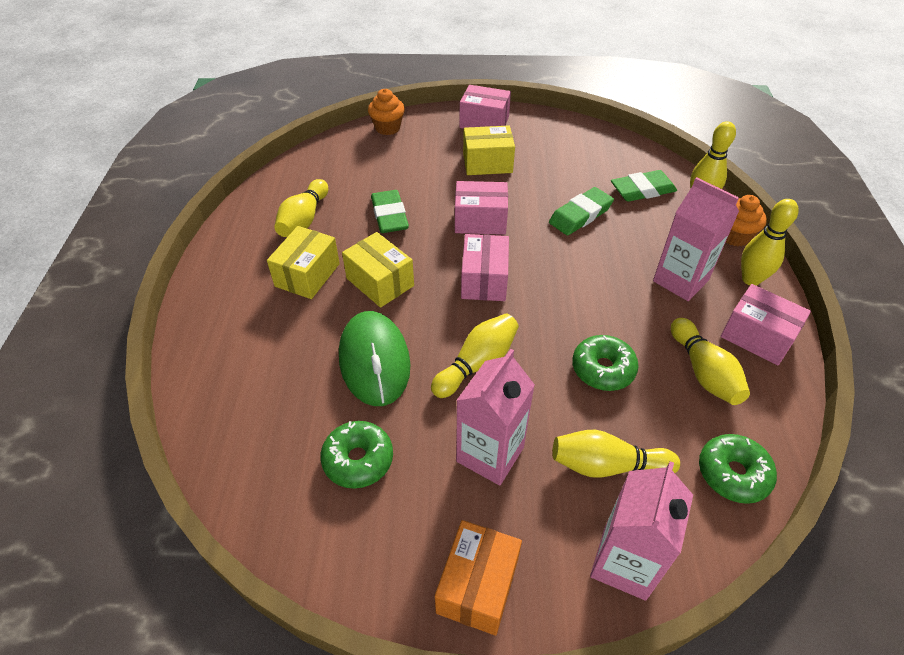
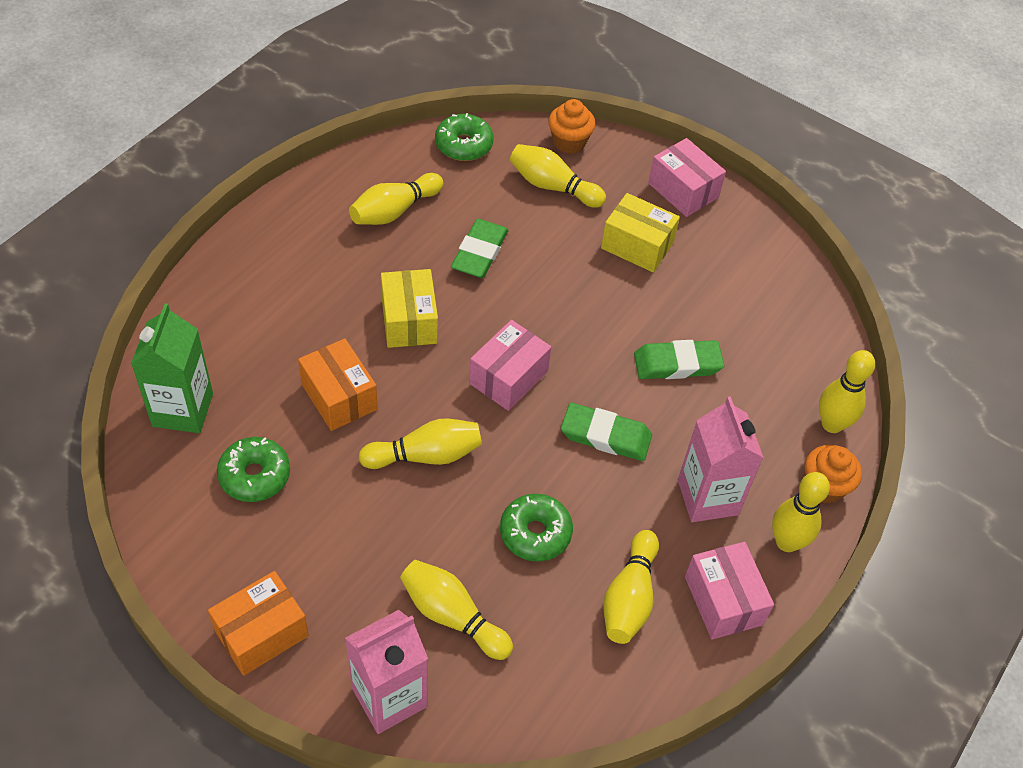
camera: 30 degrees right, 5 degrees up
yellow box [267,226,340,299] -> none
green mouse [339,311,411,406] -> orange box [298,338,378,431]
pink box [455,181,508,235] -> none
pink carton [456,349,535,485] -> none
green eraser [611,170,677,202] -> green eraser moved to [561,403,652,461]
green donut [699,434,777,504] -> green donut moved to [435,113,494,161]
none -> green carton [131,303,213,433]
none -> yellow bowling pin [510,144,606,208]

